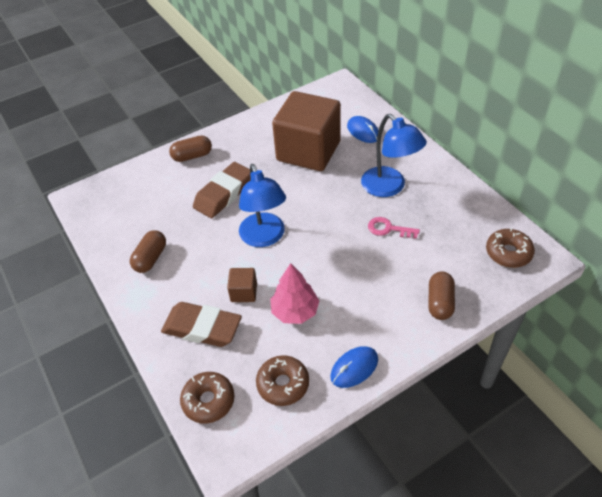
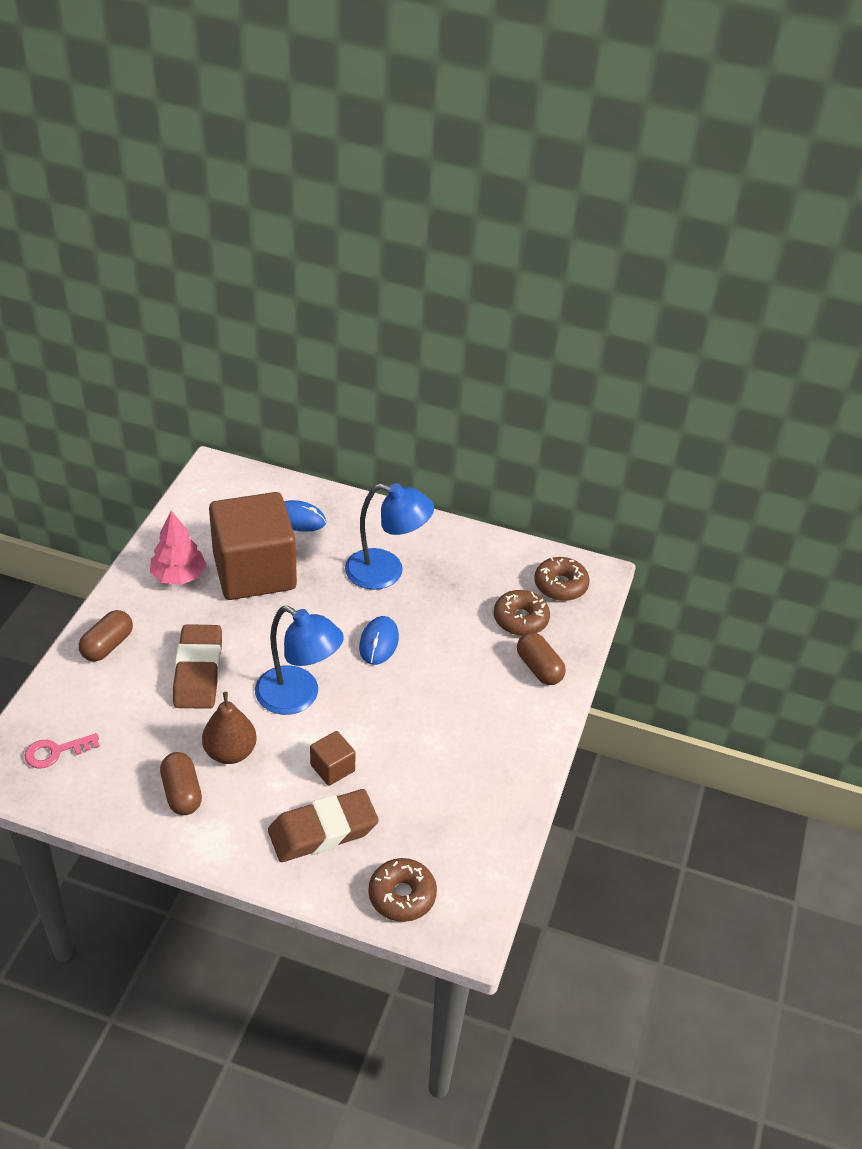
camera: 45 degrees left, 5 degrees down
brown donut [256,355,309,406] -> brown donut moved to [494,590,550,636]
pink tree [270,263,319,324] -> pink tree moved to [150,510,207,585]
blue mouse [330,346,378,388] -> blue mouse moved to [359,616,399,665]
pink key [368,217,420,239] -> pink key moved to [25,733,100,768]
none -> brown pear [202,692,257,764]

